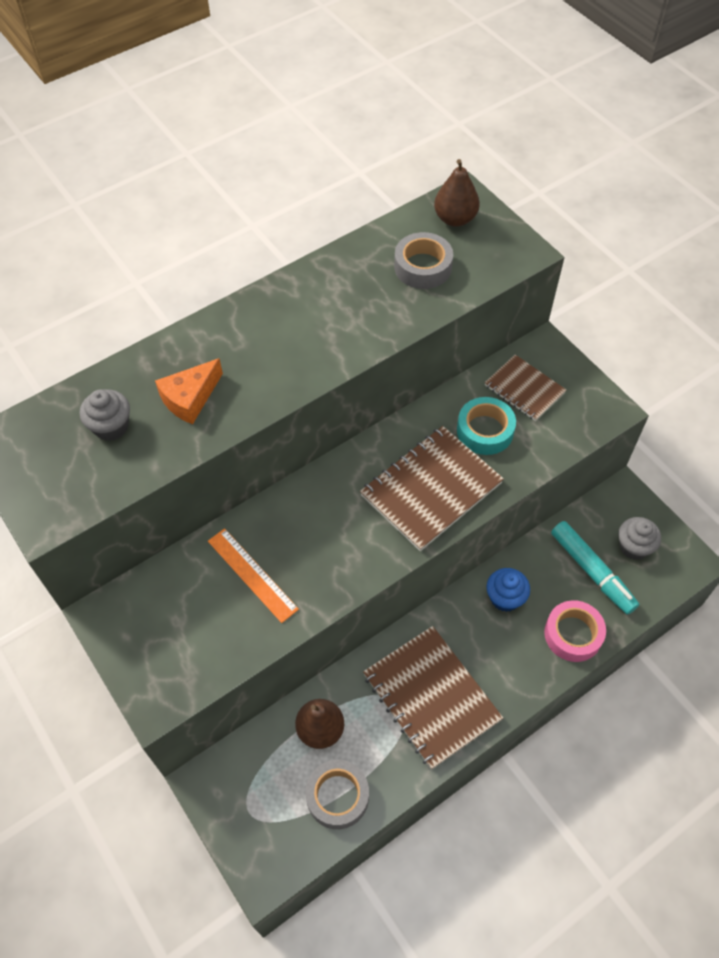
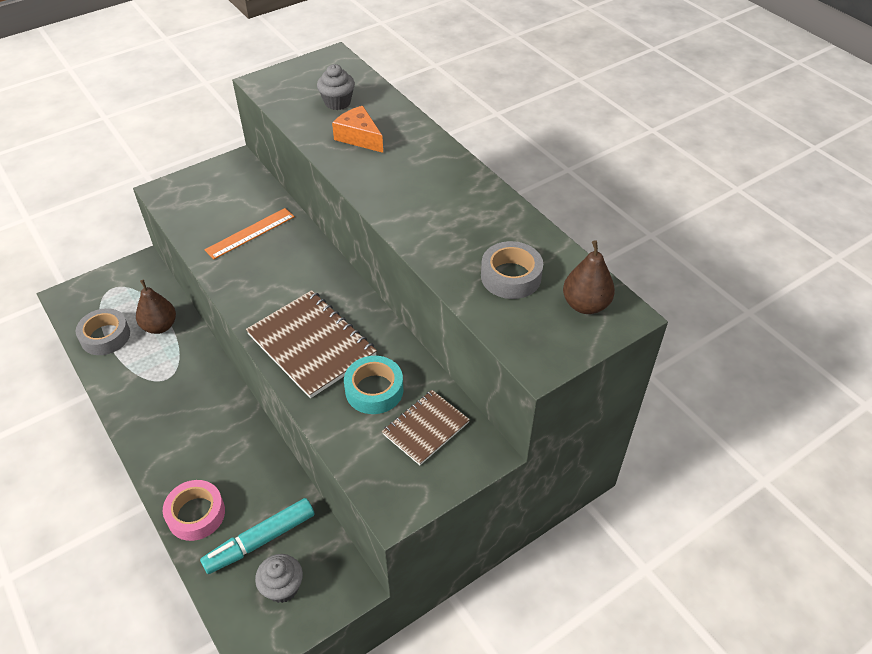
camera: 90 degrees right, 10 degrees down
brown notebook [363,626,503,770] -> none
blue cupcake [487,568,530,612] -> none

